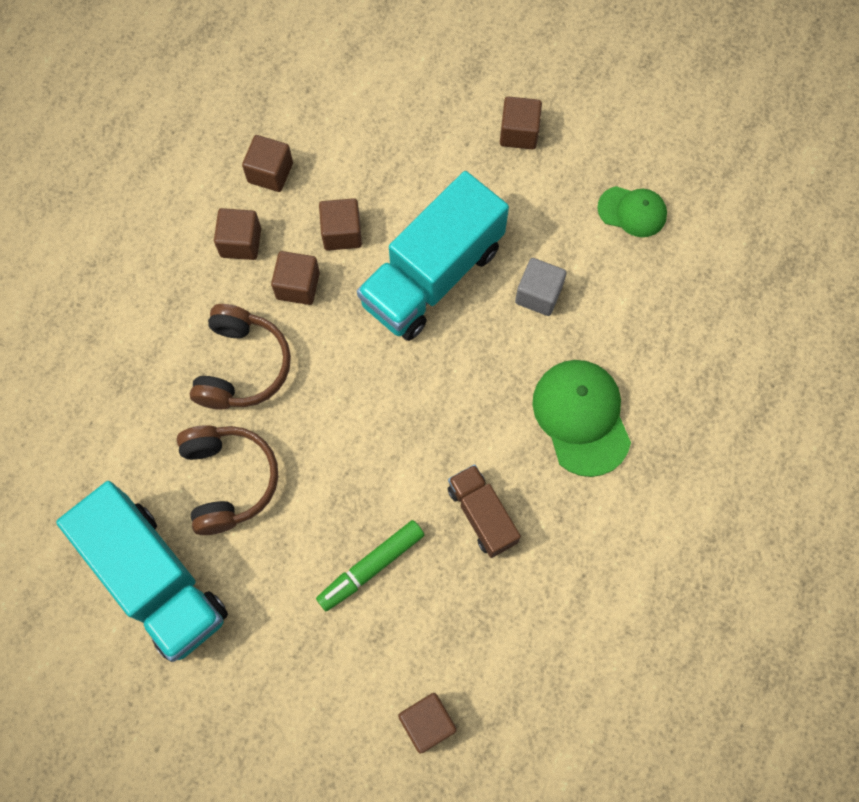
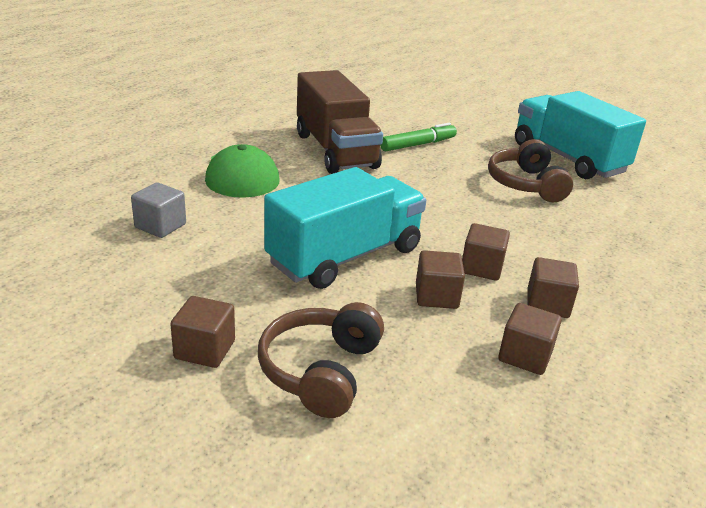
camera: 175 degrees left, 40 degrees down
brown headphones [190,304,291,410] -> brown headphones moved to [258,302,384,418]
brown cube [398,693,457,754] -> none
brown truck [448,464,521,558] -> brown truck [297,70,383,174], size x1.92
grey cube [515,258,567,316] -> grey cube moved to [131,182,186,238]
green cap [597,186,667,237] -> none

